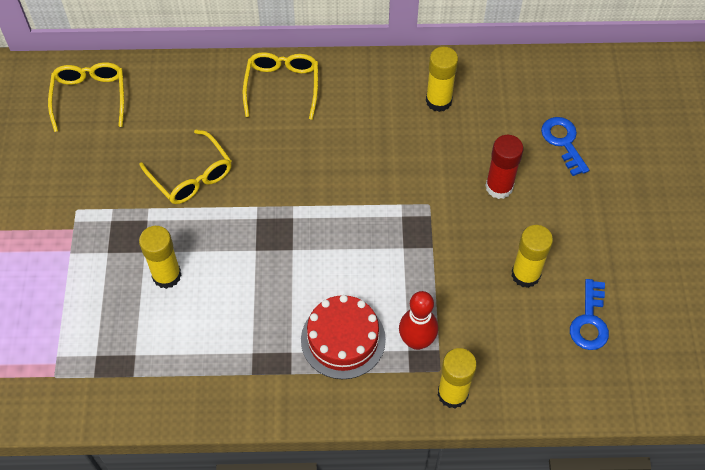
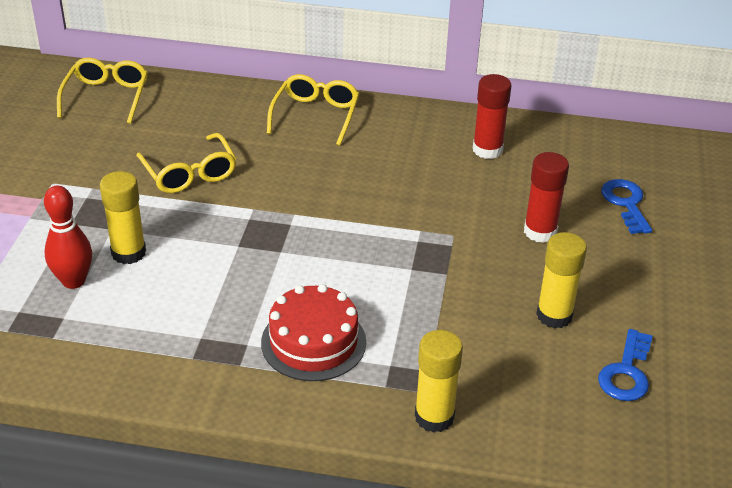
camera: 10 degrees right, 20 degrees down
red bowling pin [399,291,438,350] -> red bowling pin moved to [44,186,92,289]
yellow glue stick [426,47,458,112] -> red glue stick [473,74,511,159]

